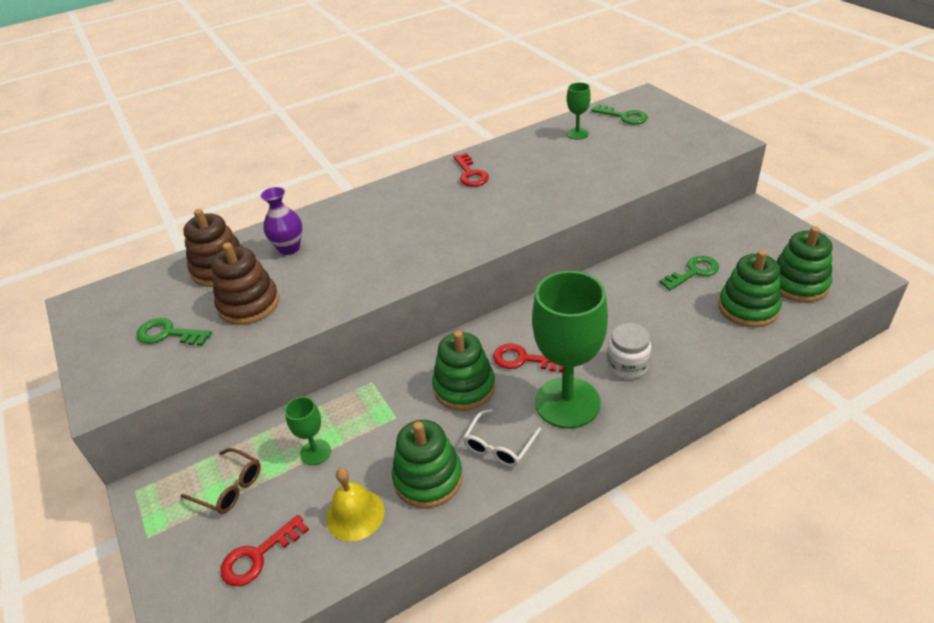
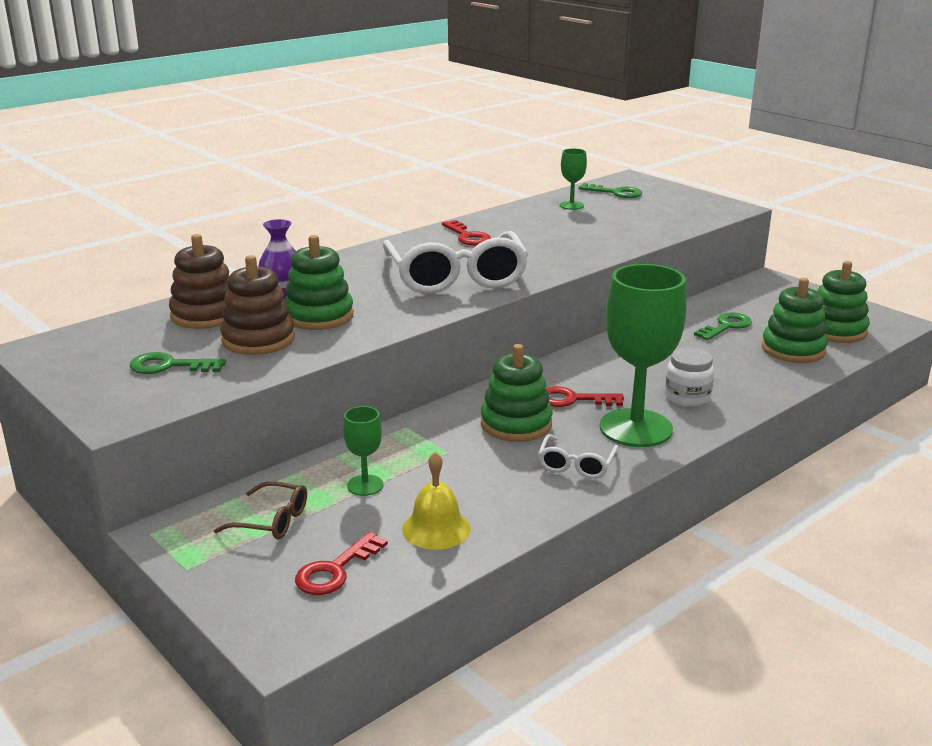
camera: 15 degrees left, 15 degrees down
green stacking toy [392,420,463,508] -> green stacking toy moved to [284,235,354,330]
none -> white glasses [383,231,529,294]

